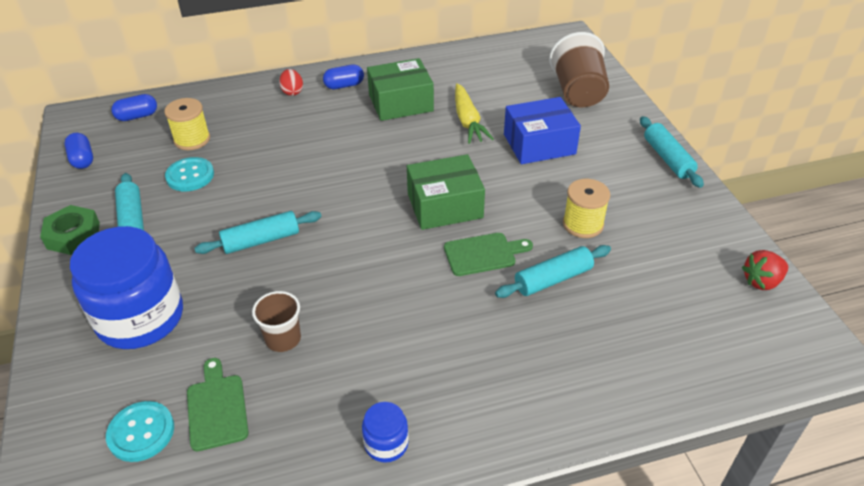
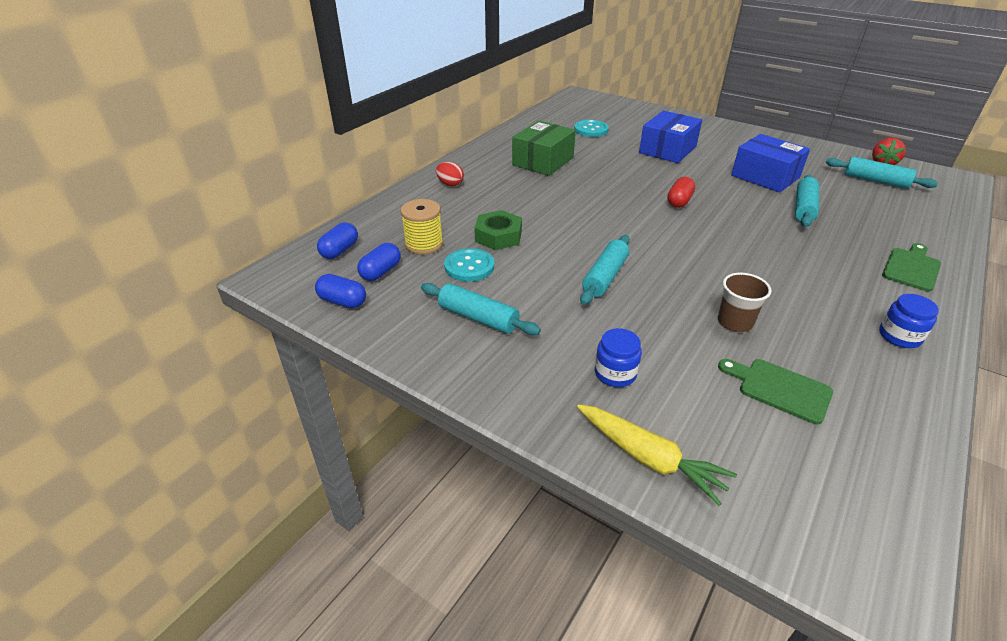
camera: 40 degrees left, 5 degrees down
green nut [40,205,100,255] -> green nut moved to [474,210,522,250]
blue jar [70,226,183,349] -> blue jar [595,328,642,387], size x0.44
turquoise button [106,401,174,462] -> turquoise button moved to [574,120,609,137]
blue capsule [323,64,364,89] -> blue capsule moved to [357,243,401,281]
green box [407,154,485,230] -> red capsule [667,177,695,208]
green cutting board [444,233,533,276] -> green cutting board moved to [882,243,941,292]
yellow carrot [455,83,494,144] -> yellow carrot moved to [577,404,737,506]
brown cup [549,32,609,107] -> none
yellow spool [563,179,610,238] -> blue box [731,134,810,192]
turquoise rolling pin [640,116,704,188] -> turquoise rolling pin moved to [826,157,938,189]

